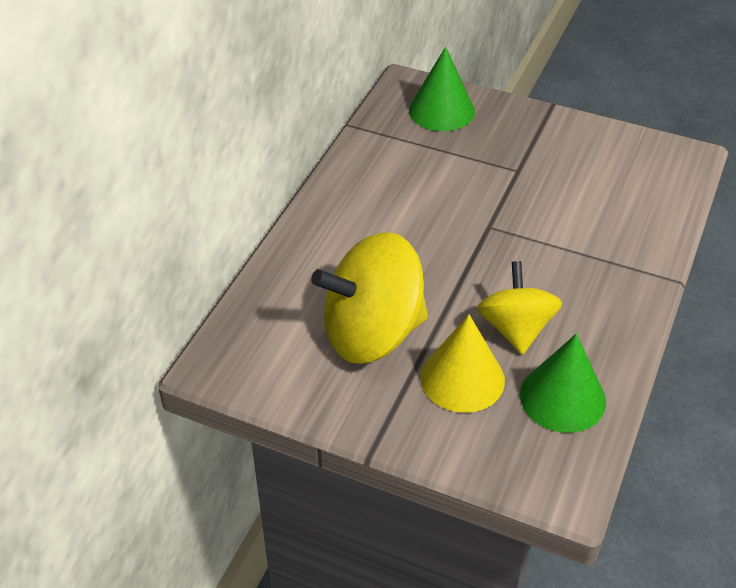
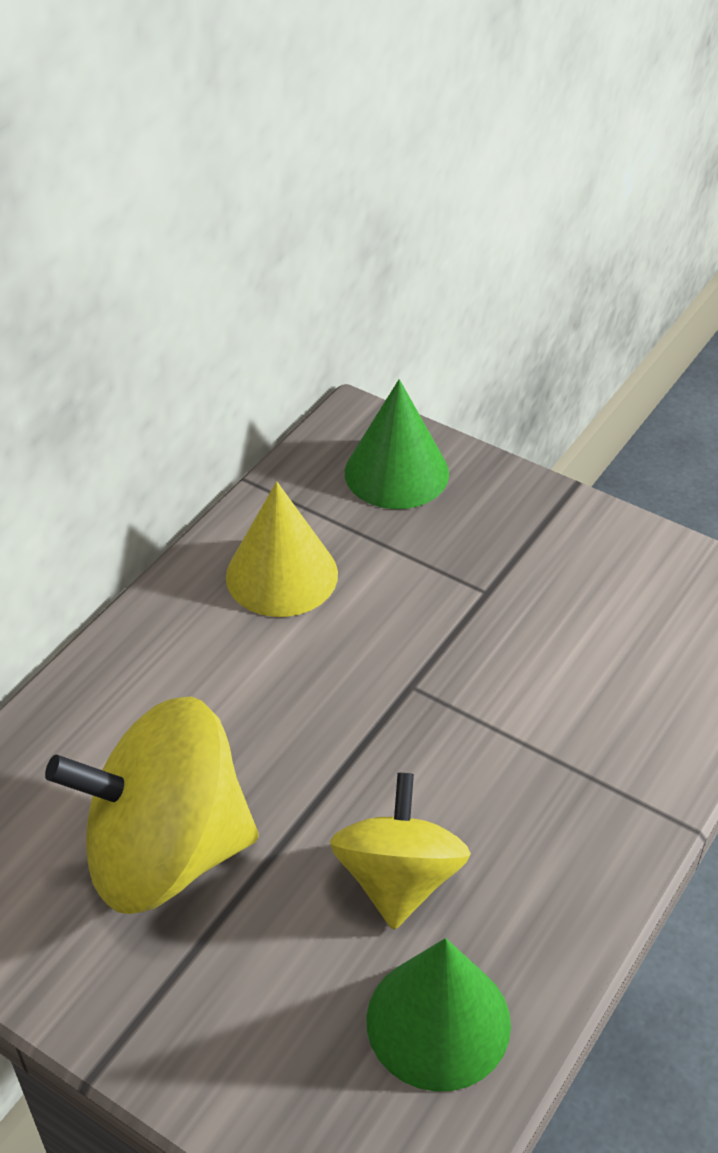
camera: 10 degrees right, 0 degrees up
yellow cone [420,315,505,413] -> yellow cone moved to [226,482,338,617]

